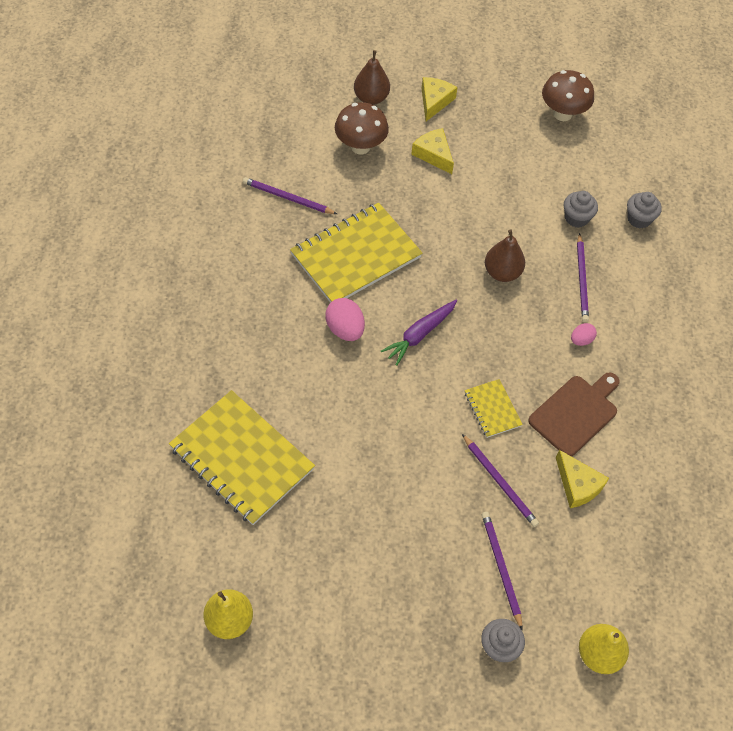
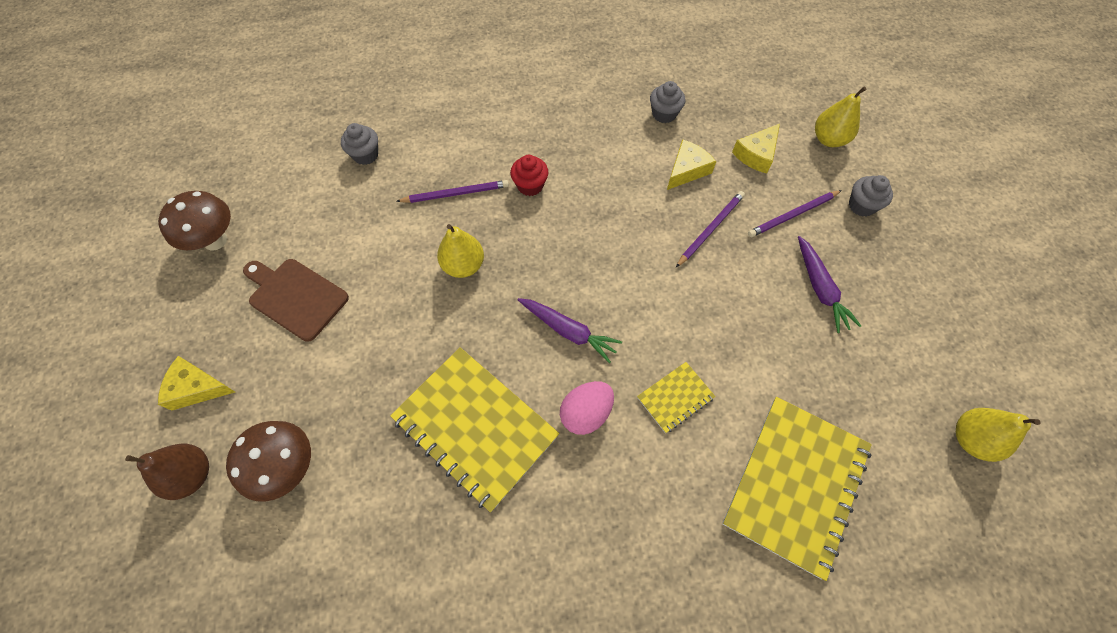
camera: 100 degrees left, 5 degrees up
purple pencil [243,177,337,214] -> none
yellow cheese [411,128,454,174] -> yellow cheese moved to [732,124,780,174]
yellow notebook [465,379,523,438] -> yellow notebook moved to [637,362,716,433]
brown pear [485,229,525,282] -> yellow pear [437,224,484,278]
brown cutting board [528,372,620,457] -> brown cutting board moved to [243,259,349,342]
grey cupcake [564,191,598,228] -> grey cupcake moved to [650,81,685,123]
pink egg [571,323,597,346] -> red cupcake [510,155,549,196]
none -> purple carrot [798,236,861,333]

